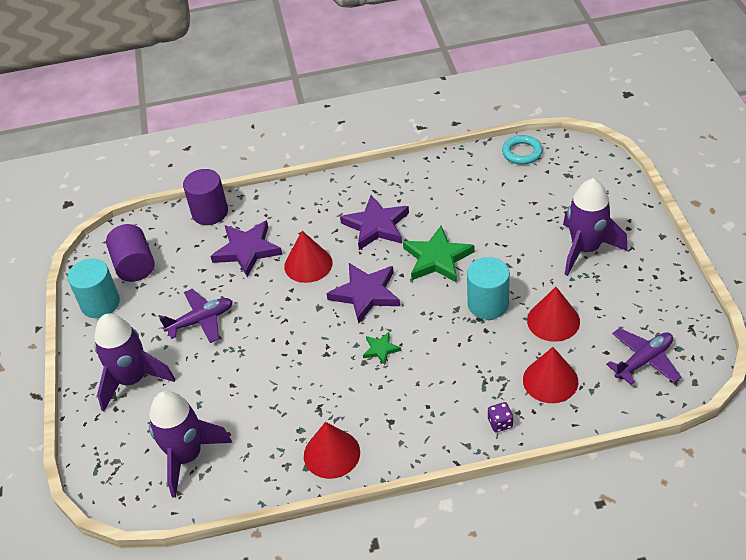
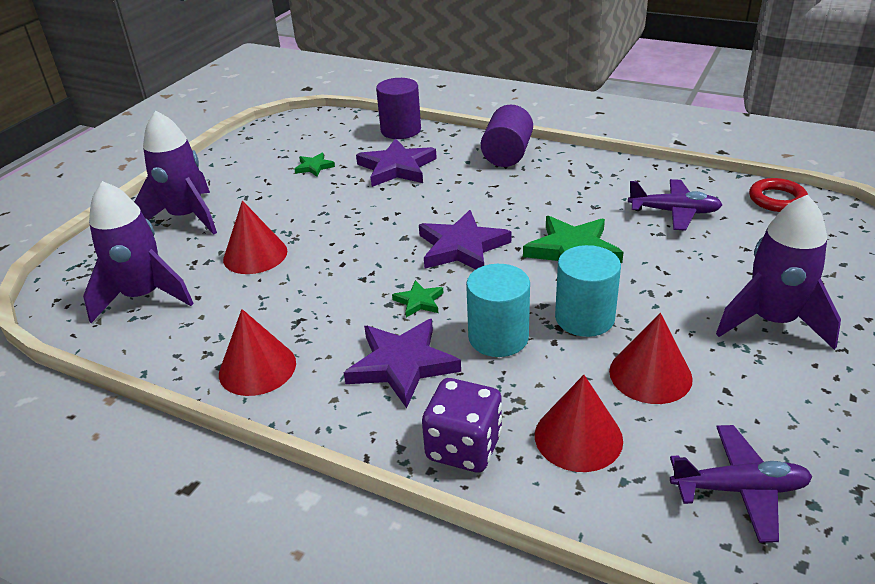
camera: 35 degrees right, 10 degrees down
turquoise cylinder [68,258,120,318] -> turquoise cylinder moved to [466,264,530,357]
purple cylinder [106,224,155,282] -> purple cylinder moved to [481,105,533,167]
purple plane [159,289,233,343] -> purple plane moved to [628,179,722,231]
red cone [284,231,333,283] -> red cone moved to [223,201,287,274]
purple star [340,195,409,250] -> purple star moved to [344,319,461,408]
purple dice [488,402,513,432] -> purple dice [422,378,502,473], size x1.98
turquoise ring [502,135,543,165] -> red ring [749,178,808,212]
none -> green star [294,153,335,177]

